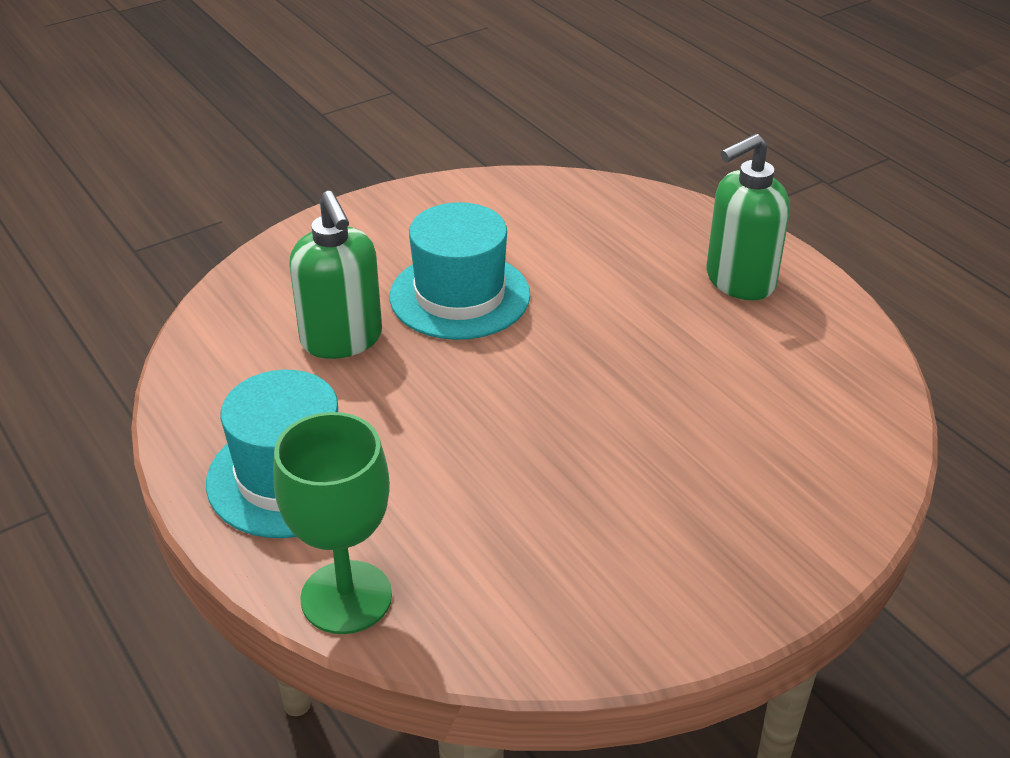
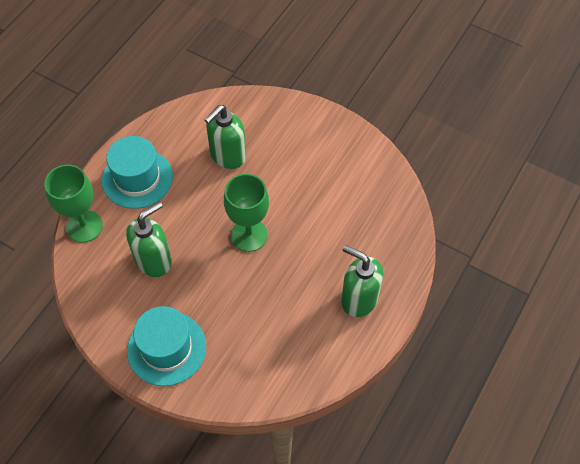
camera: 65 degrees right, 20 degrees up
turquoise hat [390,202,530,340] -> turquoise hat moved to [127,306,206,386]
none -> green soap dispenser [126,202,172,277]
none -> green goblet [224,174,269,252]

